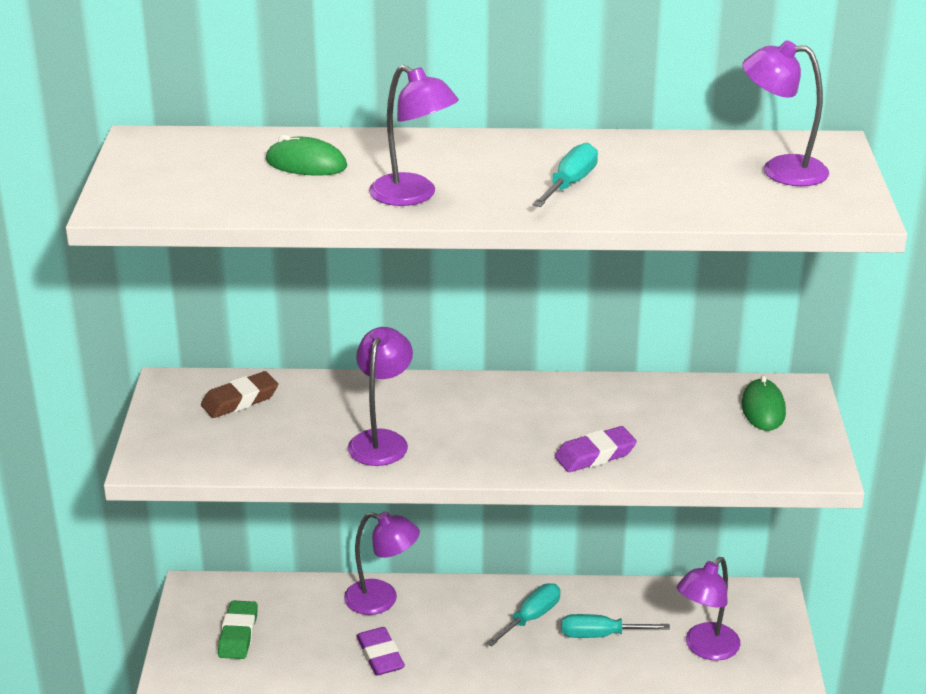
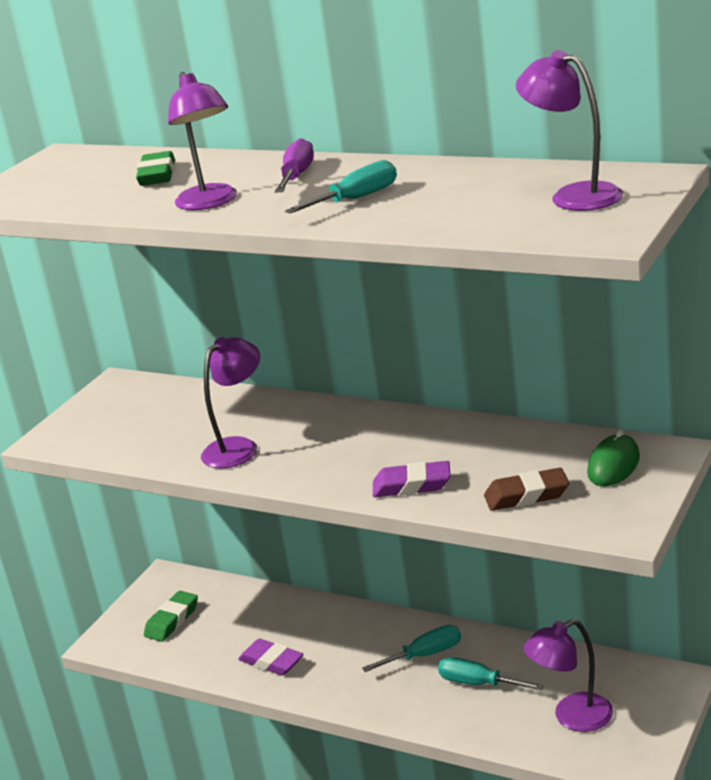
camera: 30 degrees right, 5 degrees down
brown eraser [201,371,278,418] -> brown eraser moved to [484,468,569,511]
green mouse [266,135,347,176] -> green eraser [136,151,175,186]
purple lamp [344,511,420,615] -> none
purple eraser [356,627,405,675] -> purple eraser turned 60 degrees counterclockwise [238,639,303,676]
none -> purple screwdriver [275,138,314,193]

